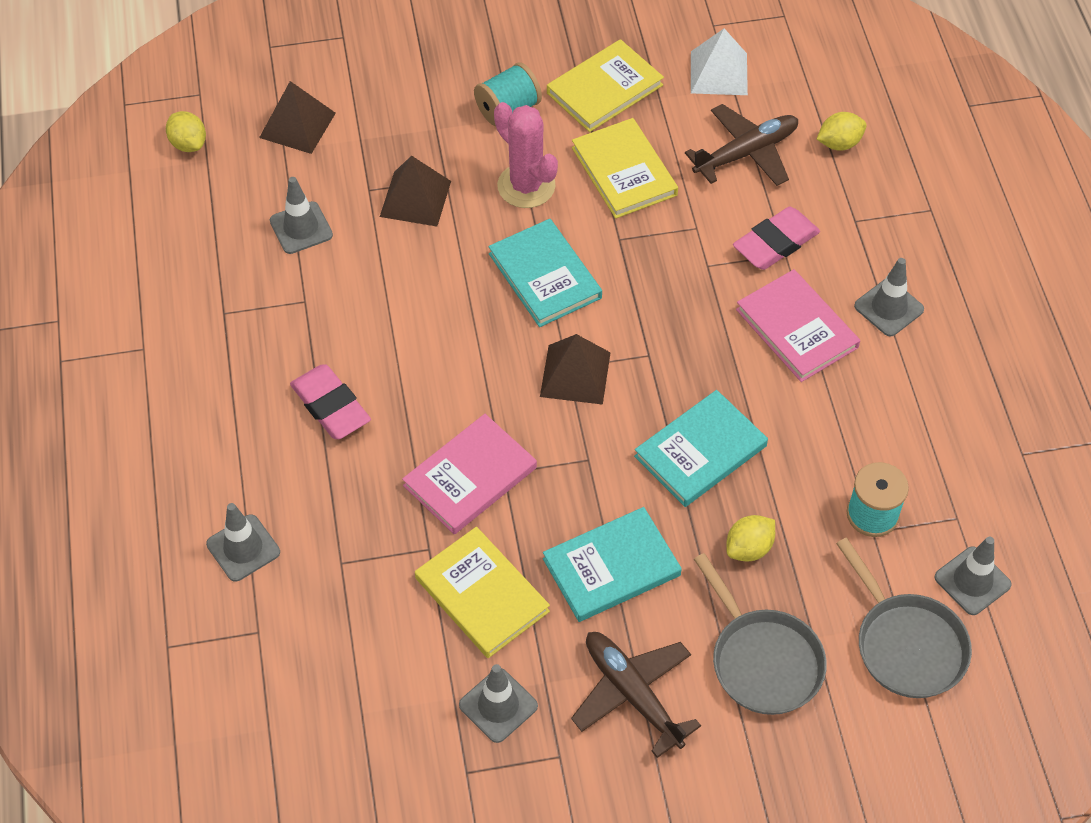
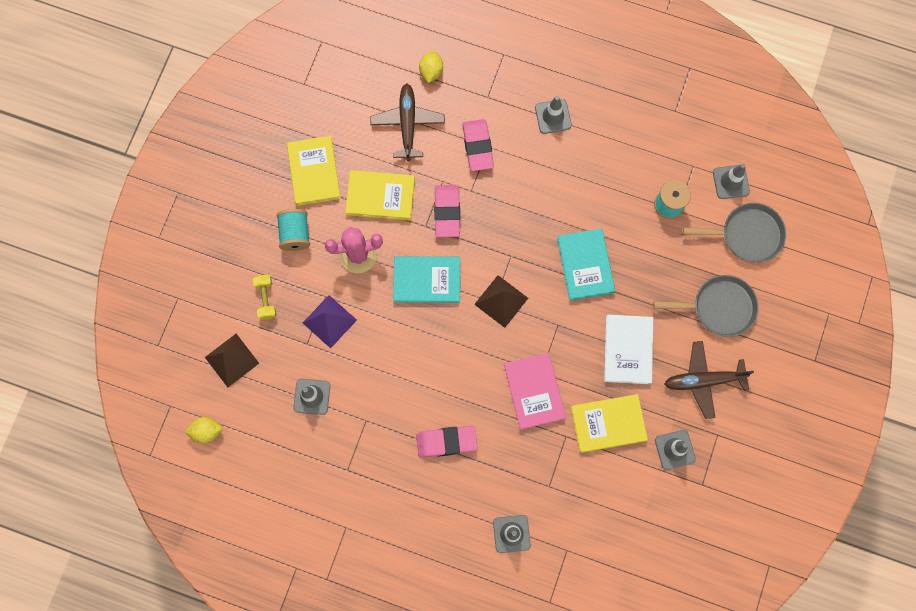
camera: 60 degrees left, 20 degrees up
brown pyramid [380,156,451,227] -> purple pyramid [303,295,357,349]
turquoise book [543,507,682,622] -> white book [604,315,653,384]
white pyramid [691,28,748,95] -> none
yellow lemon [726,515,775,561] -> none
pink book [736,269,860,382] -> none
none -> yellow dumbbell [253,275,277,320]
none -> pink eraser [434,185,460,237]

